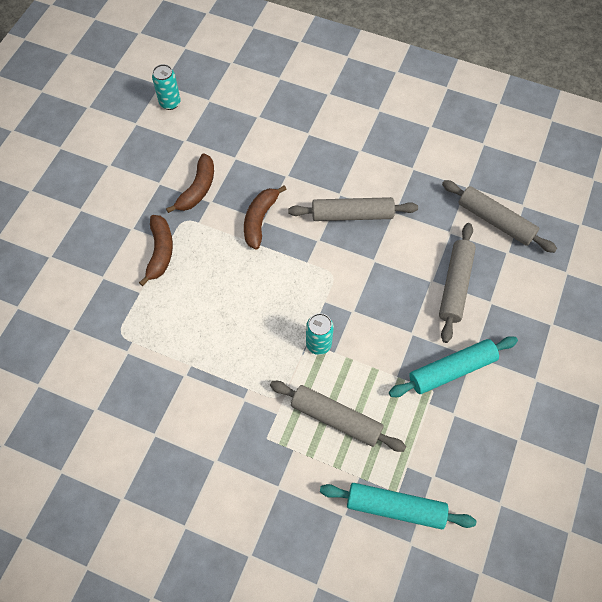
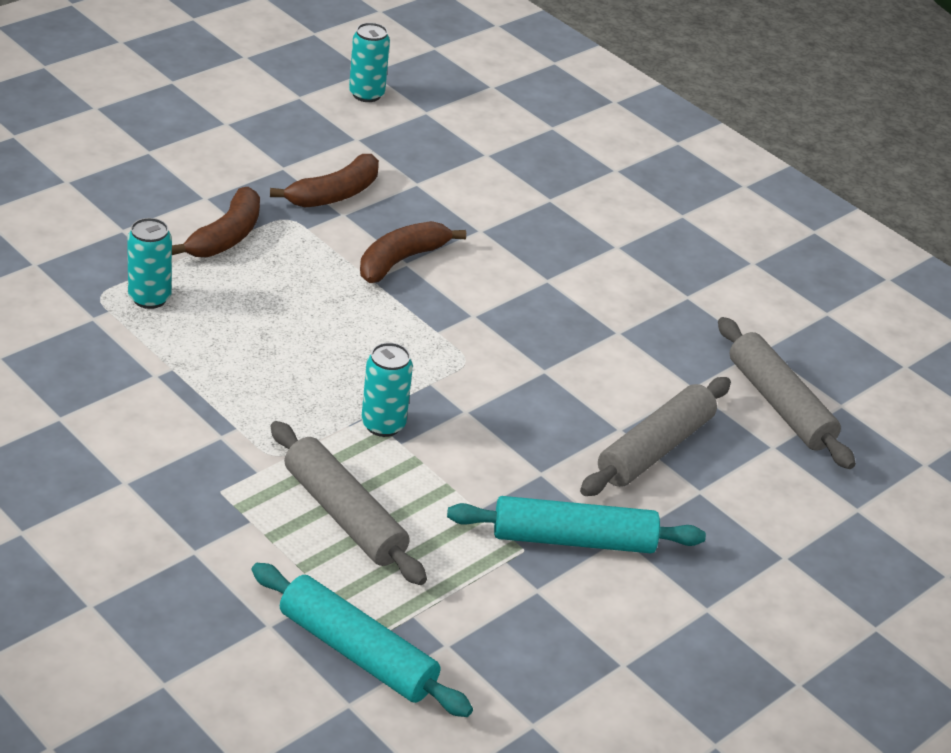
camera: 20 degrees right, 25 degrees down
grey rolling pin [288,197,418,221] -> none
none -> turquoise can [127,218,172,309]

